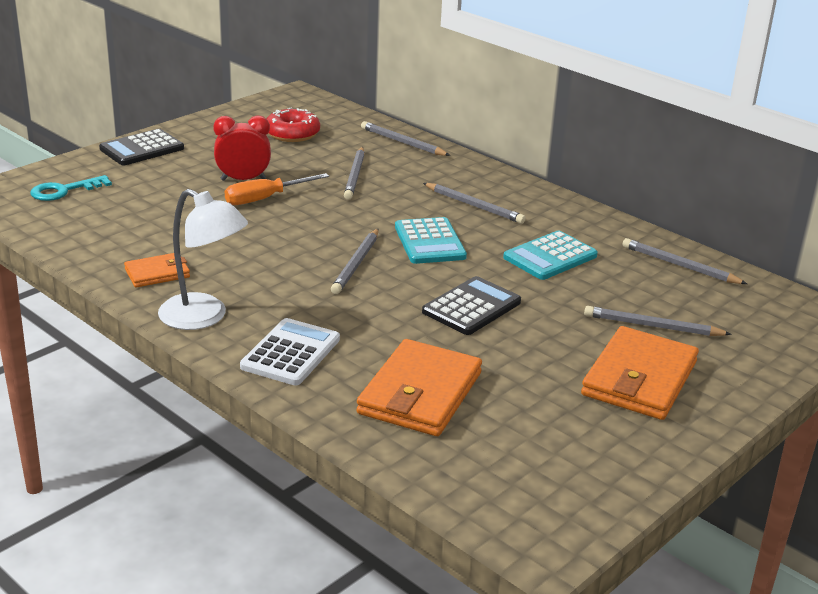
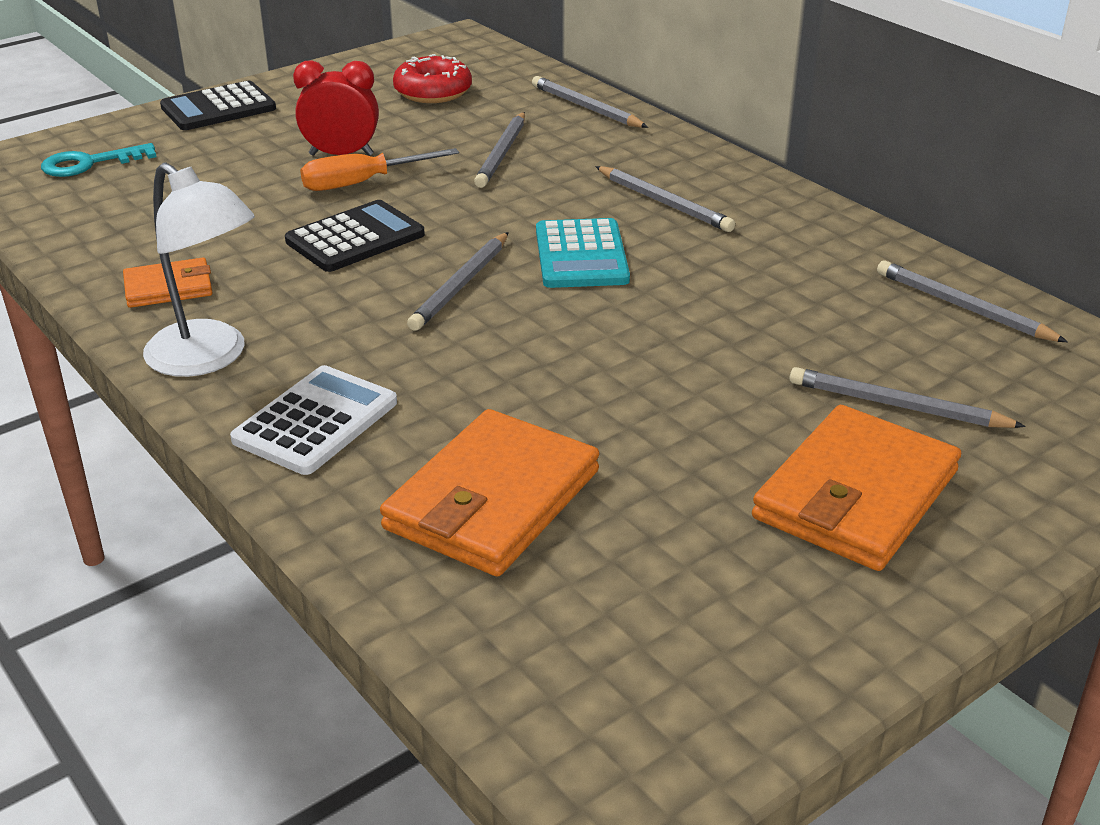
camera: 10 degrees right, 5 degrees up
black calculator [422,276,521,335] -> black calculator moved to [285,200,425,272]
turquoise calculator [503,231,598,280] -> none

